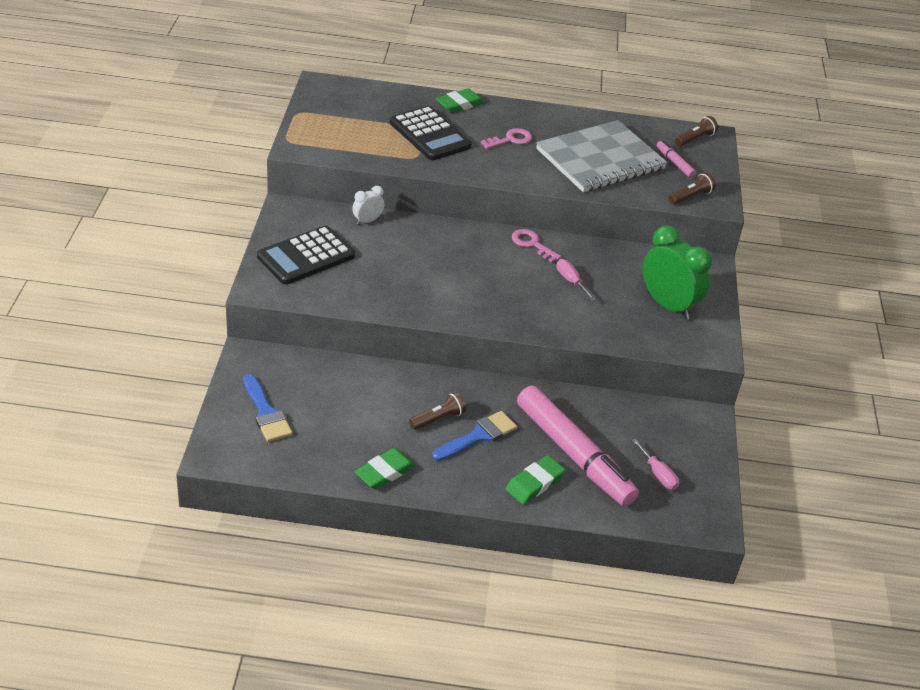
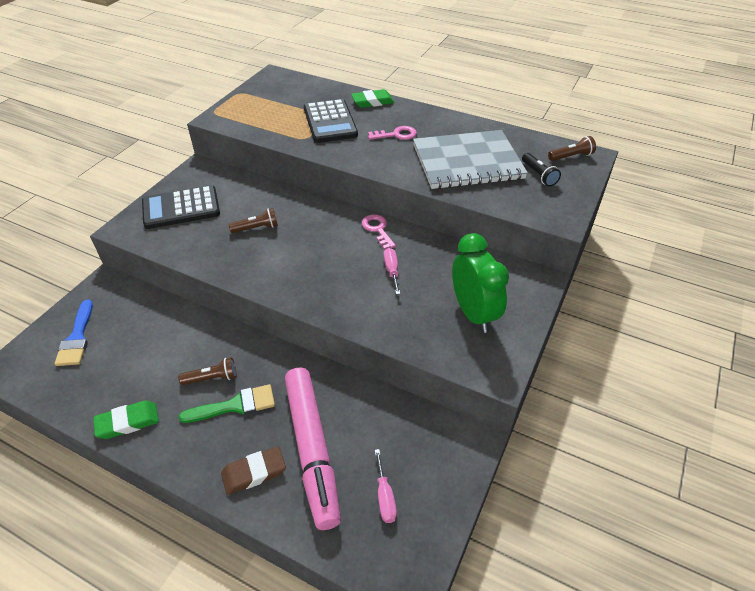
camera: 25 degrees right, 5 degrees up
white clock [352,186,384,225] -> none
blue brush [432,411,517,461] -> green brush [179,384,275,423]
green eraser [505,456,565,504] -> brown eraser [221,446,286,495]
pink marker [657,140,696,178] -> black flashlight [522,153,561,186]
brown flashlight [668,173,716,205] -> brown flashlight moved to [228,208,278,233]

